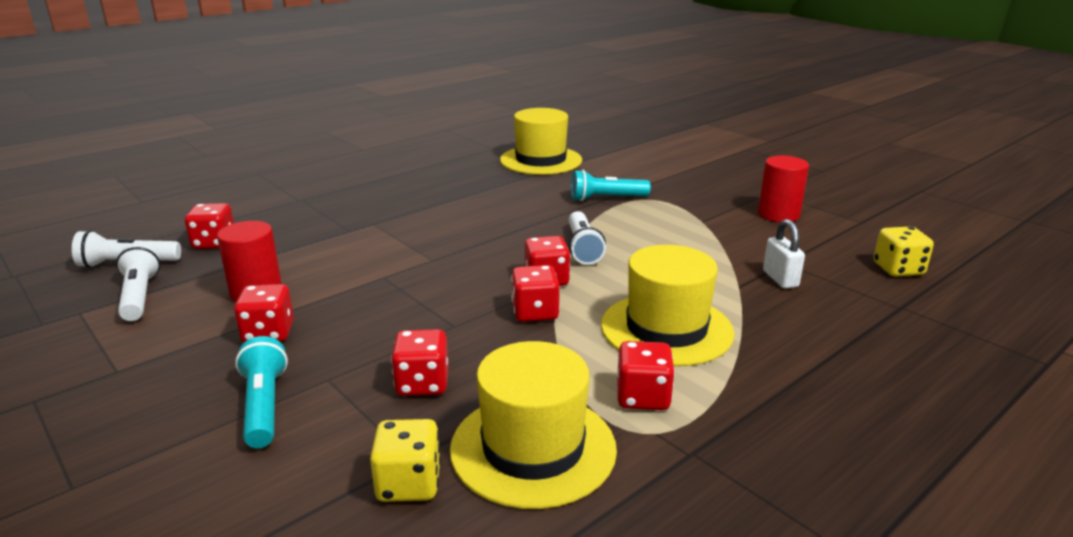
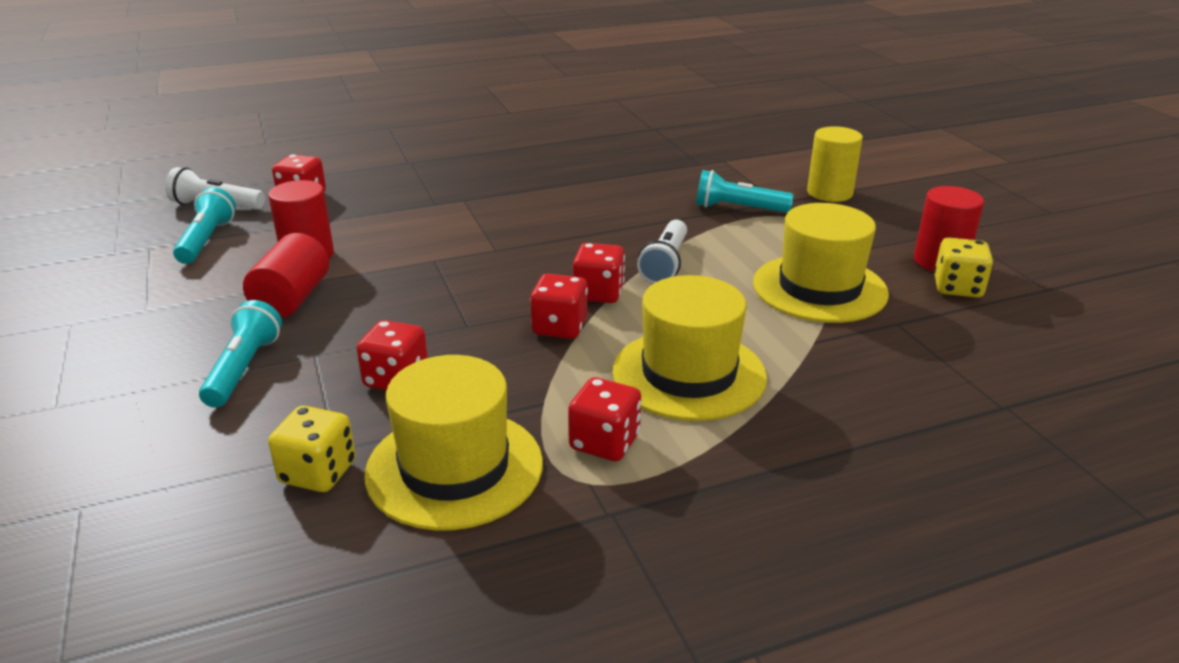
camera: 20 degrees right, 5 degrees up
white flashlight [116,244,160,321] -> turquoise flashlight [173,187,236,264]
red dice [234,284,294,342] -> red cylinder [243,233,329,318]
yellow hat [500,108,582,175] -> yellow hat moved to [753,203,889,323]
white padlock [763,219,805,289] -> none
yellow dice [874,226,934,276] -> yellow dice moved to [934,237,993,298]
none -> yellow cylinder [807,126,863,202]

